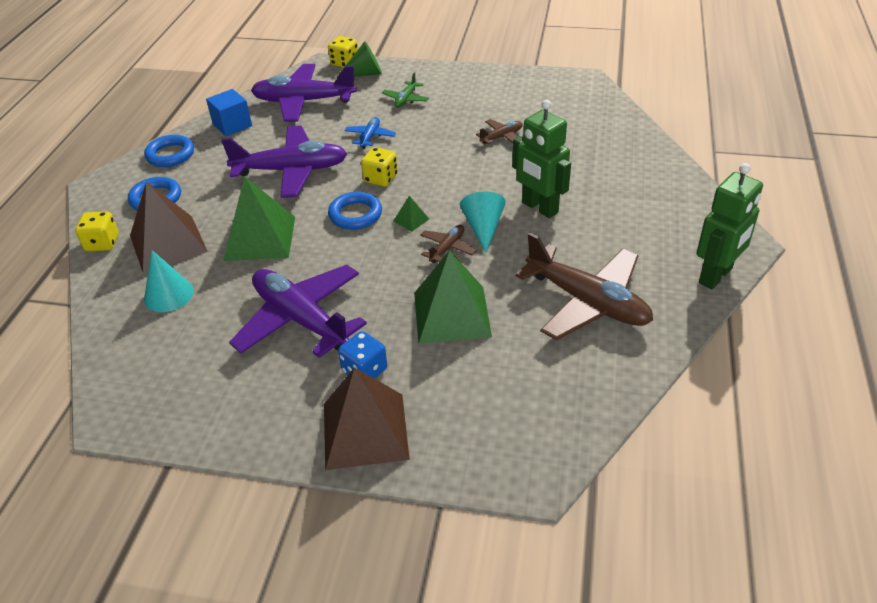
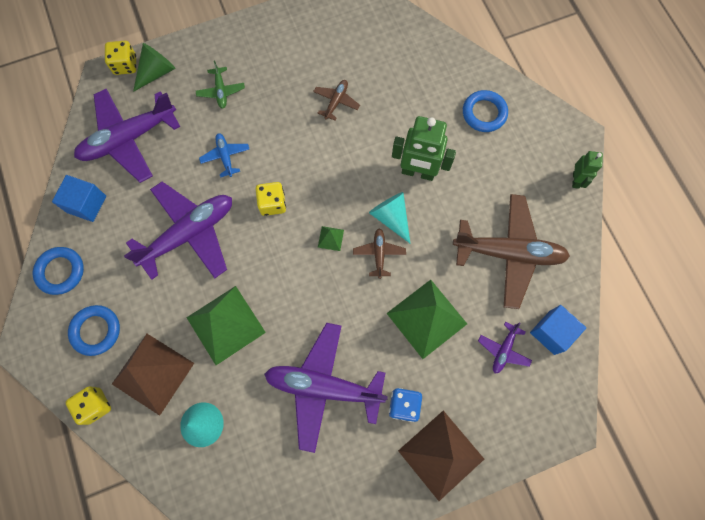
camera: 35 degrees left, 30 degrees up
blue ring [328,192,382,230] -> blue ring moved to [463,90,508,132]
green robot [697,163,763,289] -> green robot [572,151,603,189], size x0.56
none -> purple plane [478,322,532,373]
none -> blue cube [530,305,586,355]

